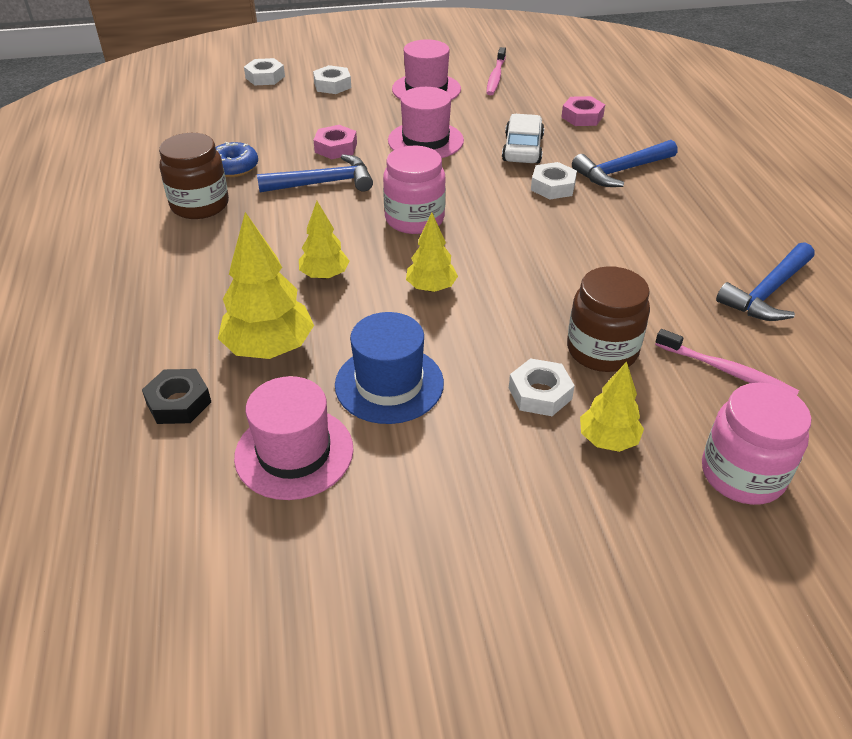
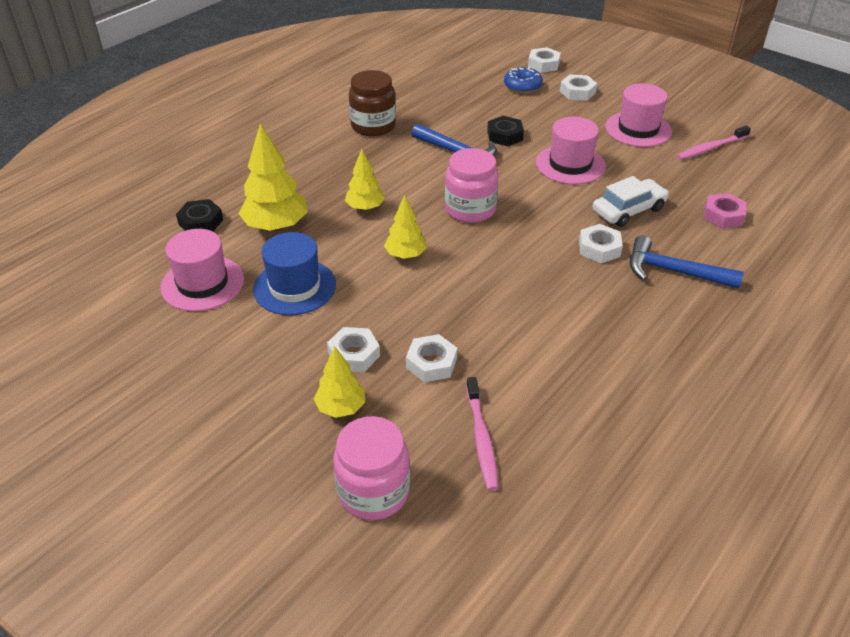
camera: 50 degrees right, 0 degrees up
blue donut [216,142,258,177] -> blue donut moved to [504,67,543,94]
pink nut [314,125,357,159] -> black nut [487,116,524,146]
brown jar [567,266,650,372] -> white nut [406,334,457,382]
blue hammer [716,242,814,321] -> none

